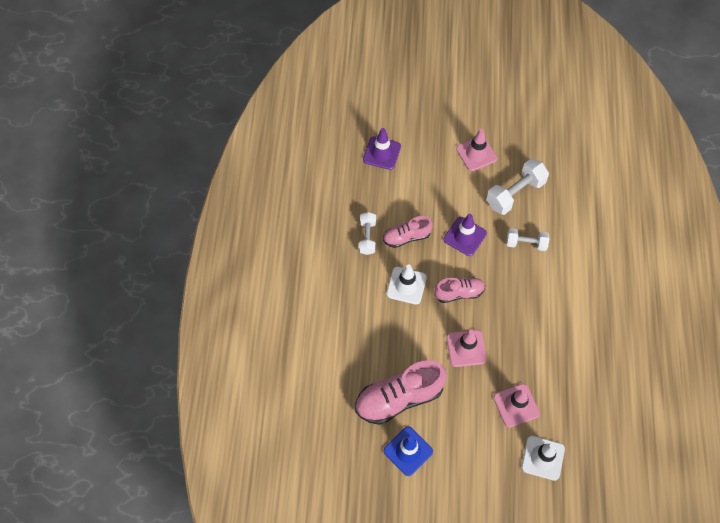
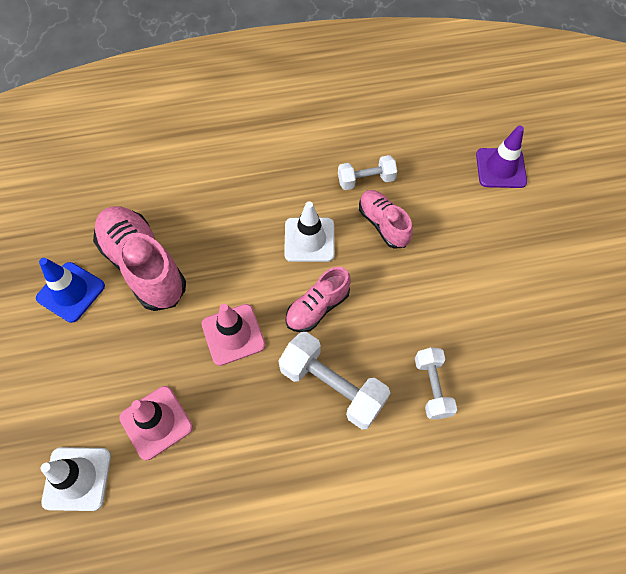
camera: 75 degrees right, 0 degrees up
pink shoe [434,277,485,303] -> pink shoe turned 75 degrees clockwise [286,267,351,332]
purple traffic cone [443,214,487,256] -> none
pink traffic cone [456,129,497,171] -> none
white dumbbell [486,159,549,215] -> white dumbbell moved to [278,332,390,429]

